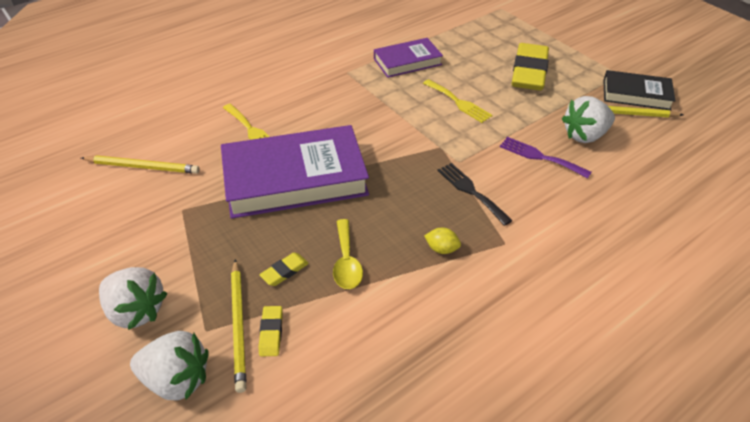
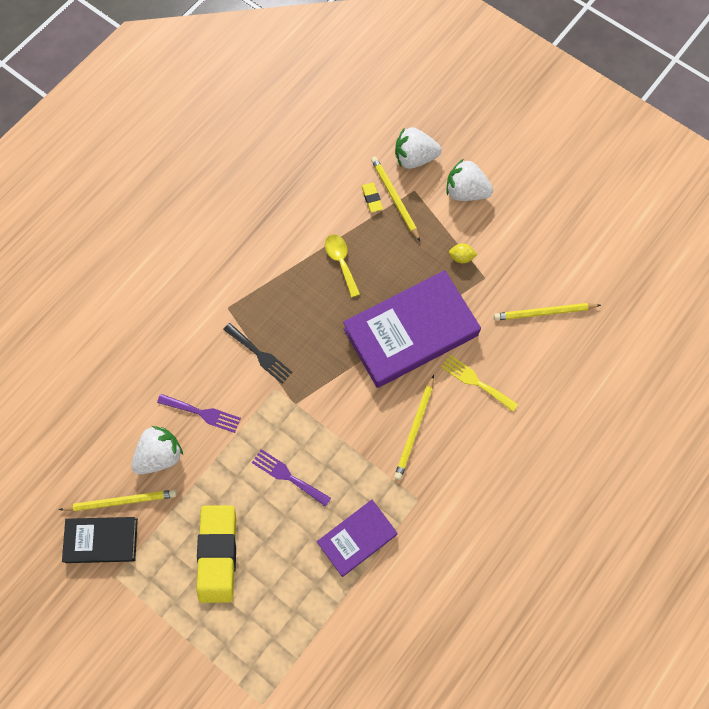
camera: 165 degrees right, 25 degrees up
yellow eraser [259,253,309,286] -> none
yellow fork [423,79,493,123] -> purple fork [252,449,331,507]
yellow lemon [424,228,461,254] -> yellow lemon moved to [449,244,477,263]
none -> yellow pencil [394,375,434,480]

